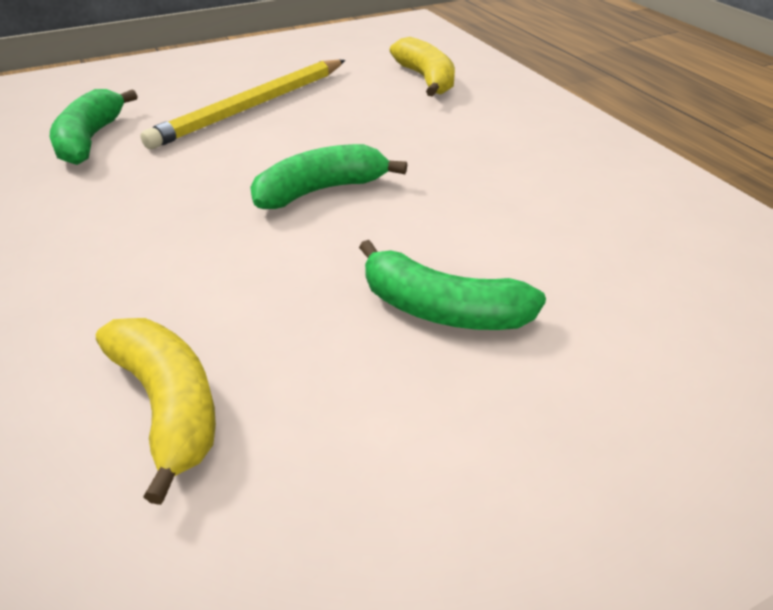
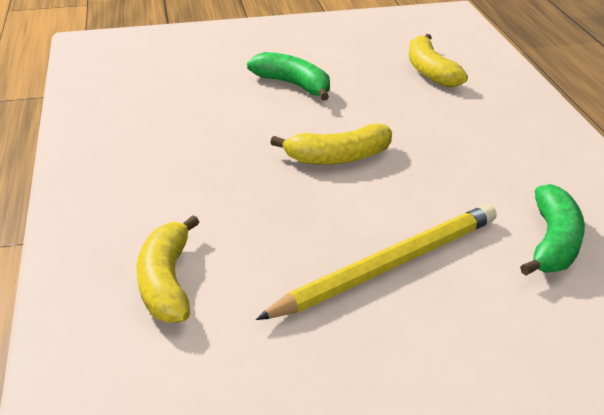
camera: 165 degrees left, 5 degrees down
green banana [250,144,407,209] -> yellow banana [270,124,392,165]

